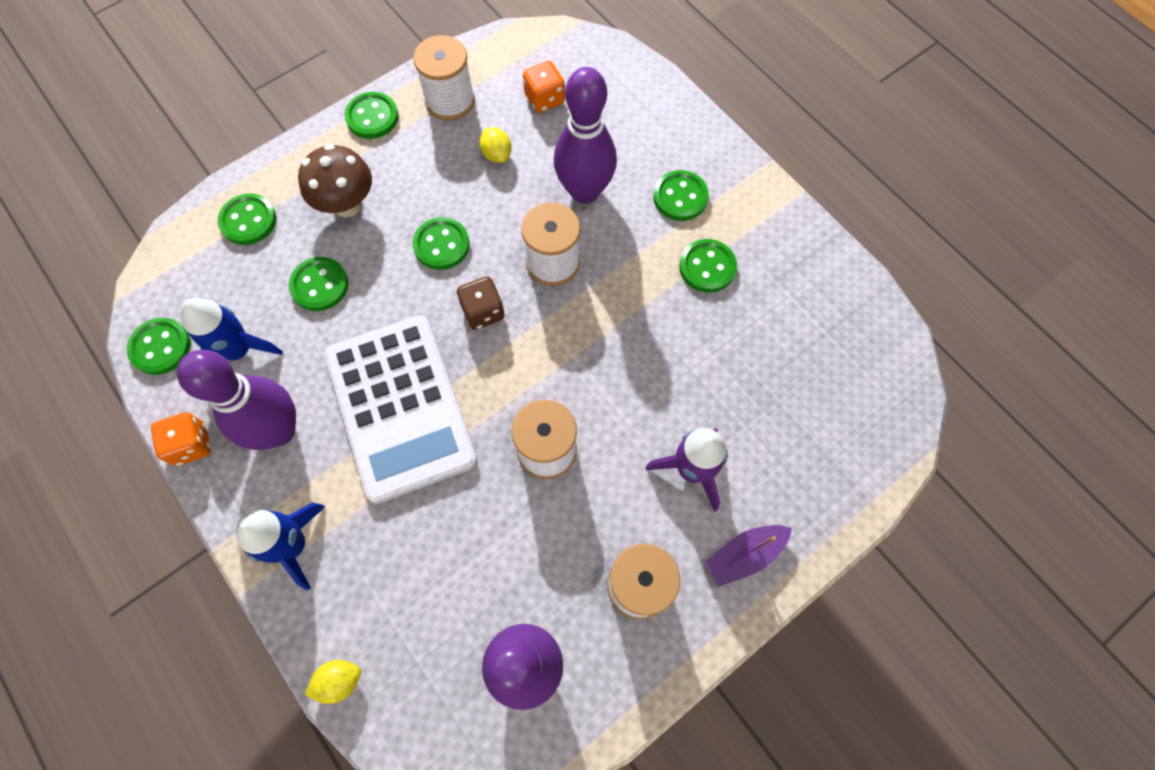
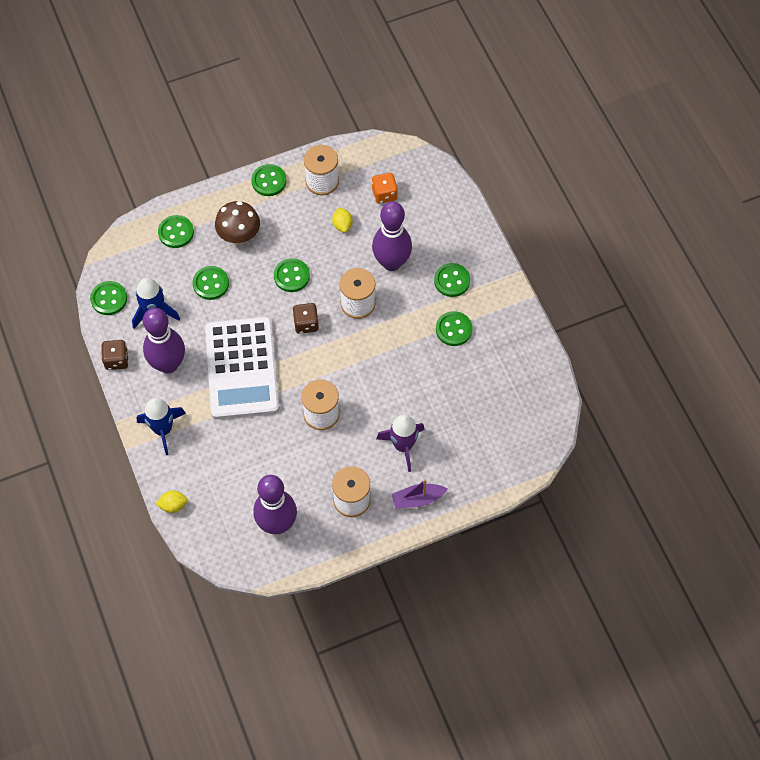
camera: 15 degrees right, 5 degrees down
orange dice [151,412,211,466] -> brown dice [101,340,129,370]

